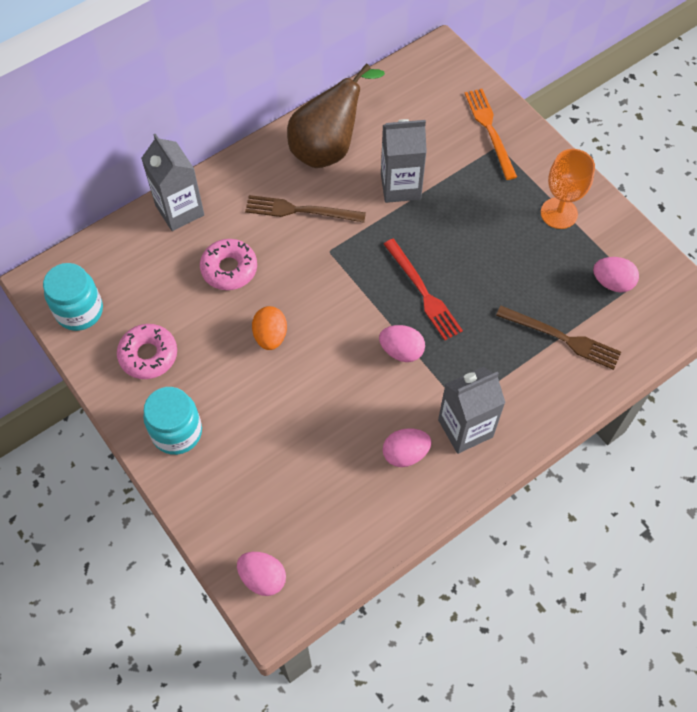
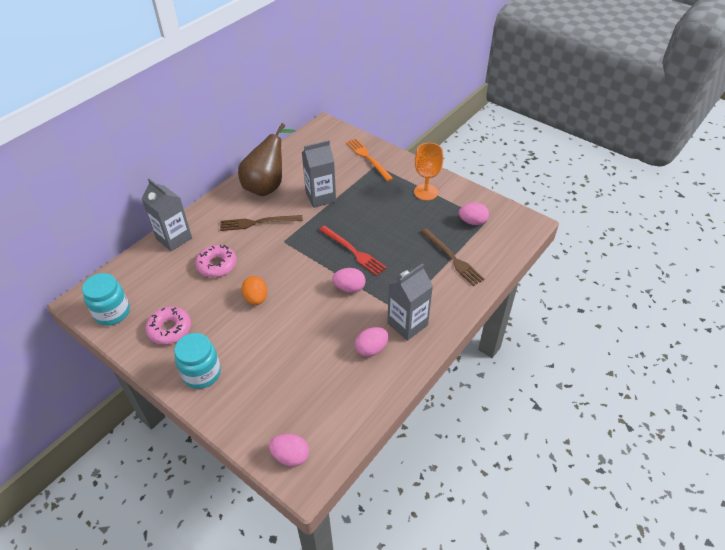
camera: 15 degrees left, 15 degrees down
brown fork [496,306,621,370] -> brown fork turned 45 degrees clockwise [421,228,485,286]

